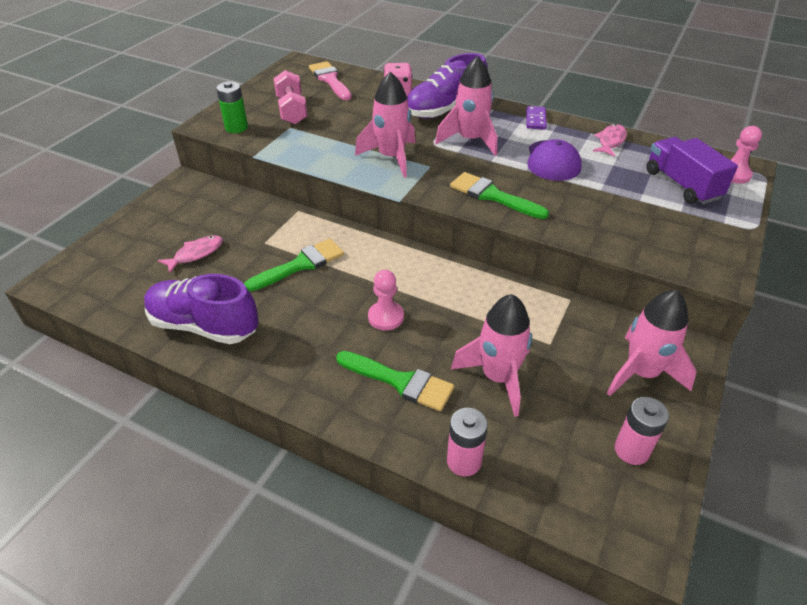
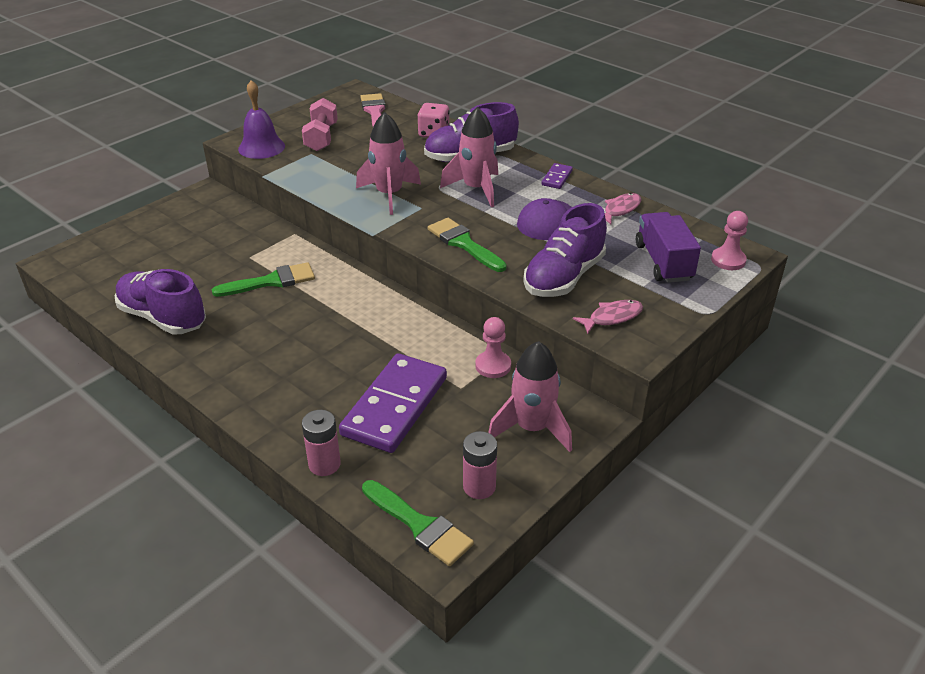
camera: 15 degrees right, 5 degrees down
pink fish [158,236,223,273] -> pink fish moved to [573,300,643,334]
green battery [216,81,248,133] -> purple bell [238,80,285,159]
green brush [336,351,454,411] -> green brush moved to [362,480,474,566]
pink pawn [368,270,404,331] -> pink pawn moved to [475,317,511,378]
pink rocket [451,294,532,417] -> purple domino [339,353,447,453]
none -> purple shoe [523,203,607,297]

